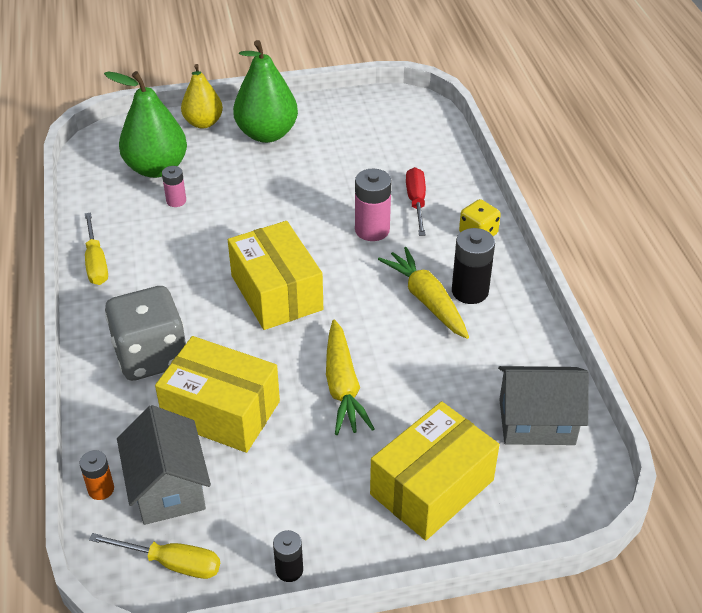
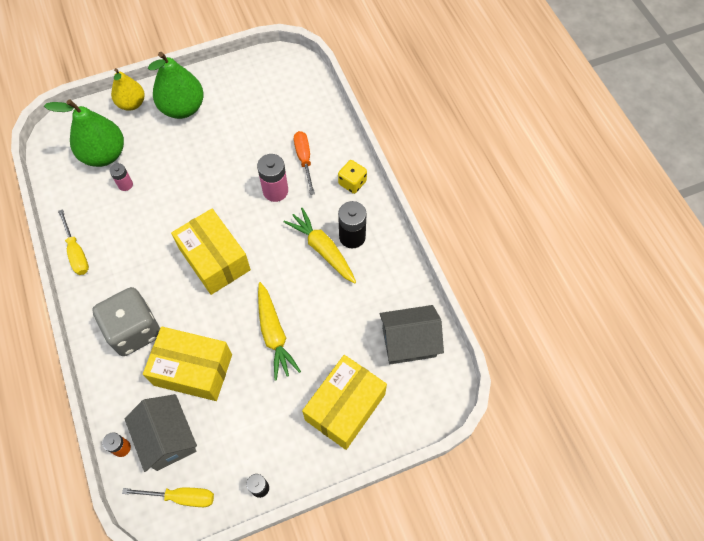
camera: 10 degrees left, 20 degrees up
red screwdriver [406,167,426,236] -> orange screwdriver [294,131,315,195]

